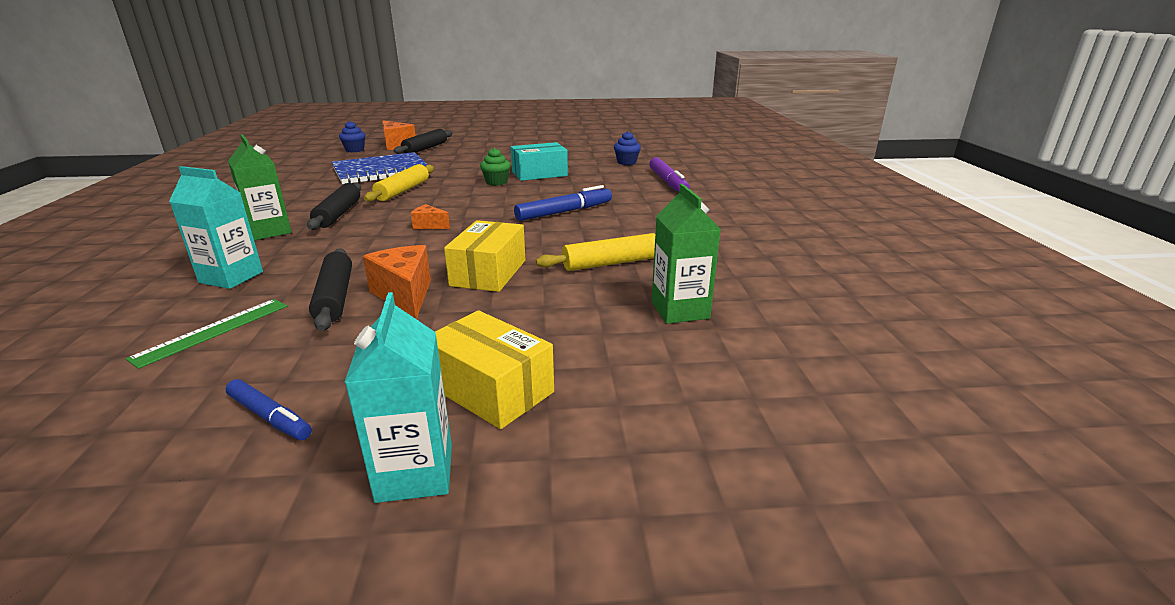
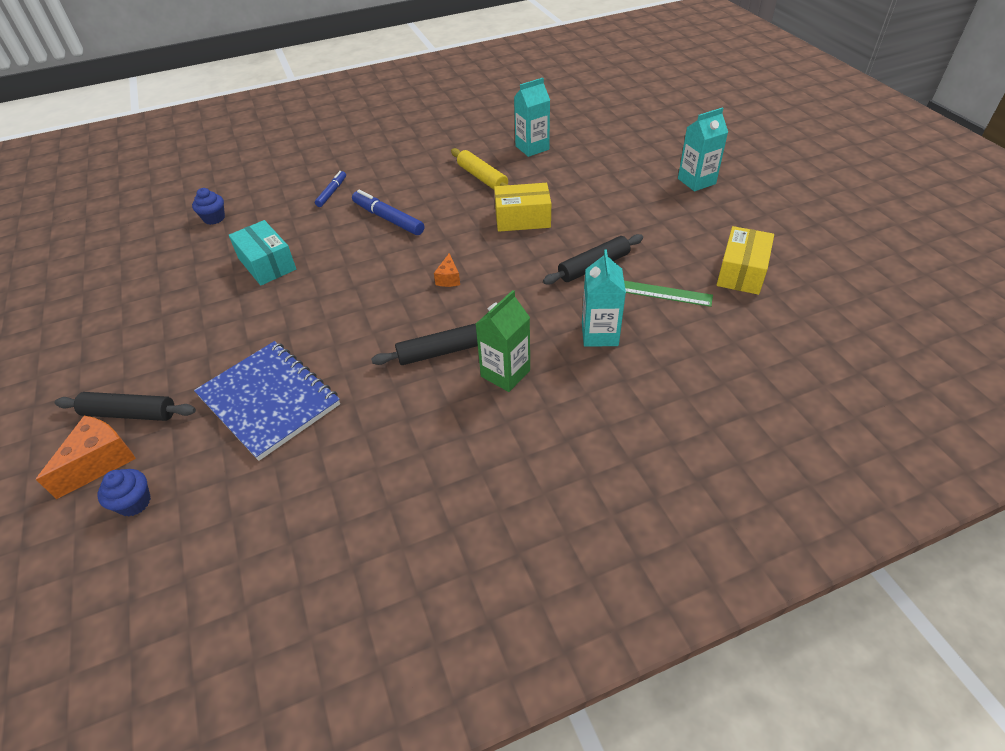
camera: 105 degrees left, 20 degrees up
blue marker [226,379,312,440] -> blue marker moved to [315,171,346,207]
orange cheese [363,245,431,319] -> none
yellow rolling pin [364,164,434,202] -> none
yellow box [435,310,554,429] -> yellow box moved to [716,226,774,295]
green cupcake [480,148,511,185] -> none
purple marker [649,157,690,192] -> none
green carton [651,184,721,324] -> turquoise carton [514,78,550,157]

